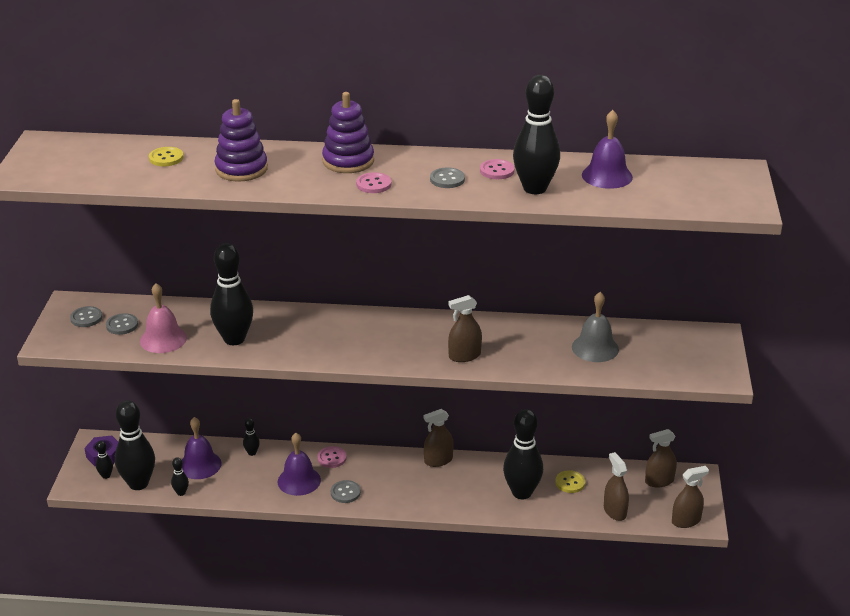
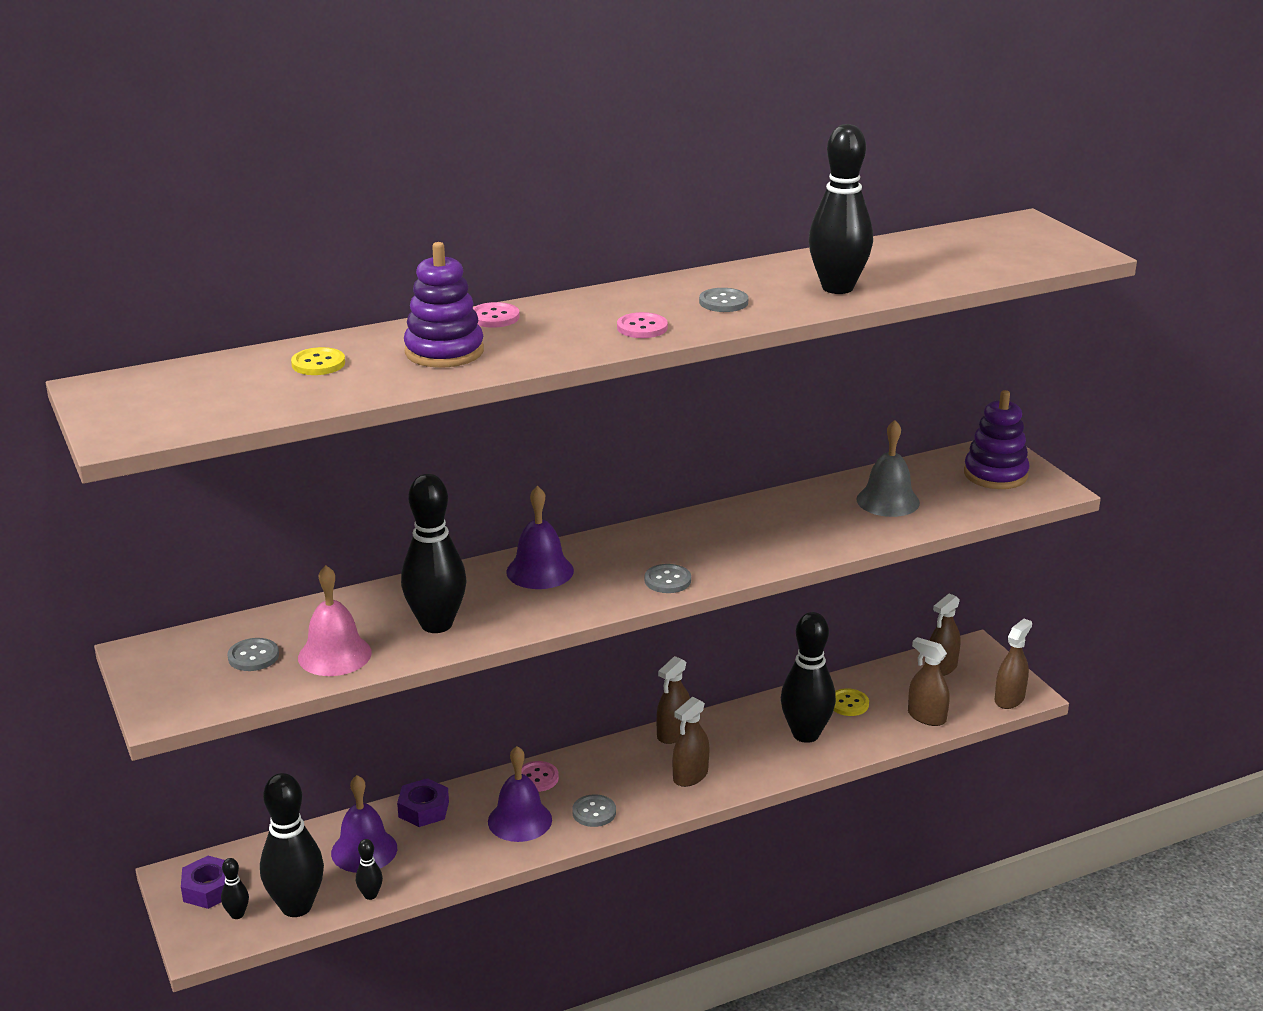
camera: 30 degrees left, 5 degrees down
grey button [70,306,102,327] -> grey button moved to [645,564,691,593]
black bowling pin [243,418,260,456] -> purple nut [397,778,449,827]
purple stacking toy [322,92,374,173] -> purple stacking toy moved to [964,390,1030,489]
brown spray bottle [448,295,482,362] -> brown spray bottle moved to [673,697,710,787]
pink button [480,159,515,179] -> pink button moved to [472,302,520,328]
purple bell [582,110,633,189] -> purple bell moved to [506,486,574,589]

